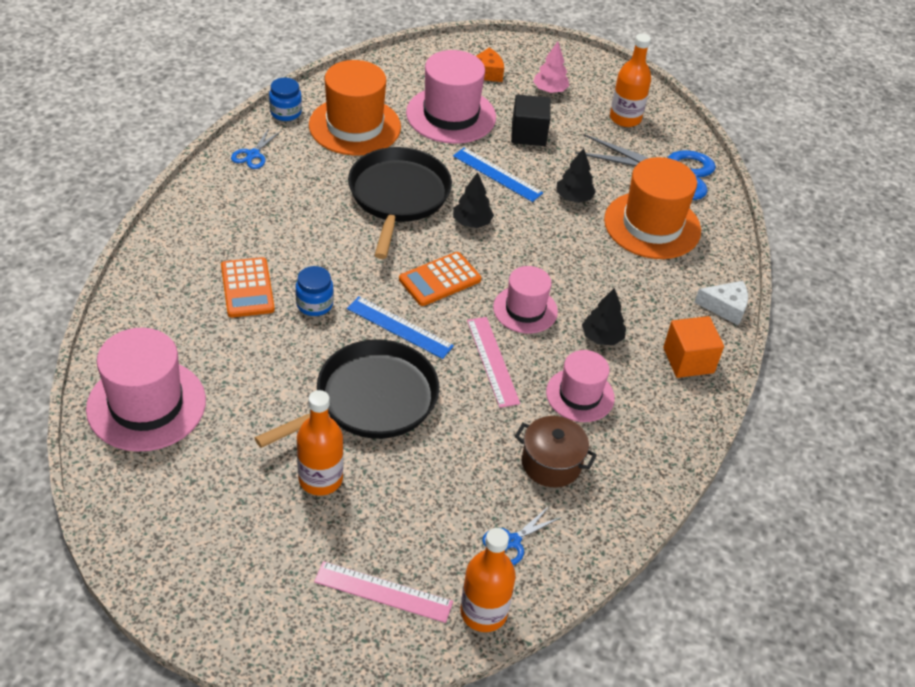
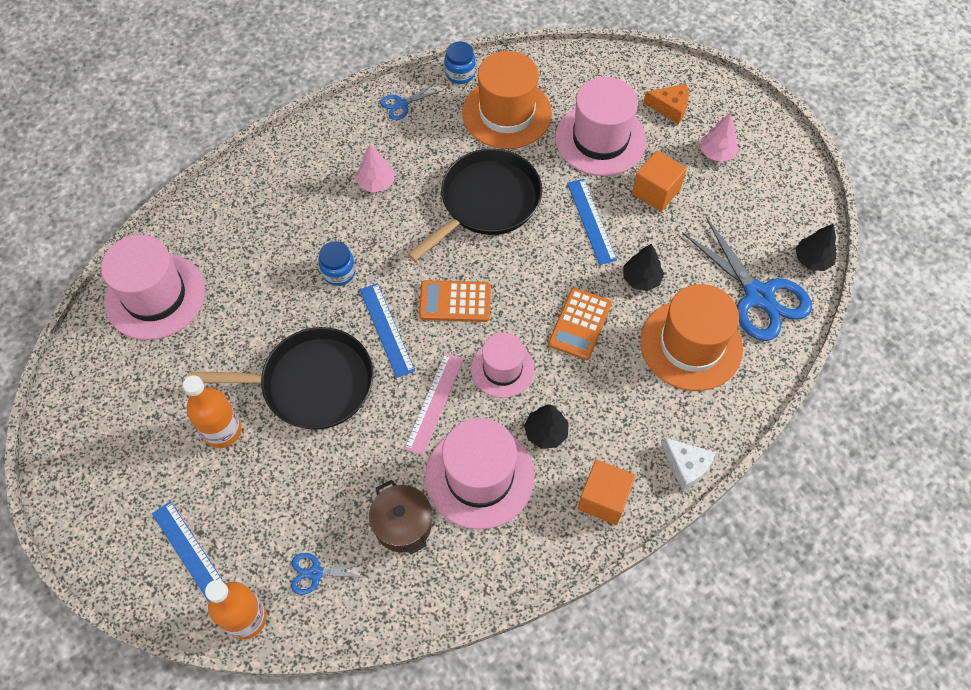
camera: 40 degrees right, 15 degrees up
orange calculator [221,257,275,318] -> orange calculator moved to [548,288,612,360]
pink ruler [314,561,453,623] -> blue ruler [152,501,224,602]
black tree [453,172,494,228] -> black tree moved to [795,224,837,271]
black cube [511,94,551,146] -> orange cube [632,150,687,212]
pink hat [546,350,615,422] -> pink hat [425,418,534,530], size x1.63
orange bottle [610,33,651,127] -> none
none -> pink tree [356,144,394,193]

